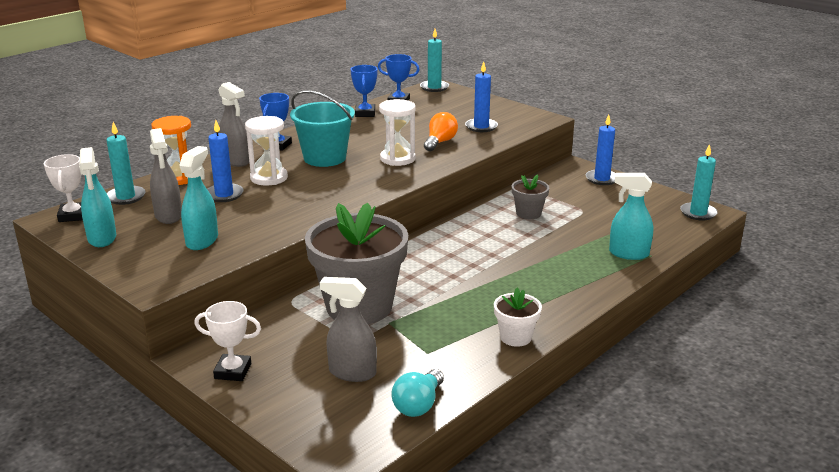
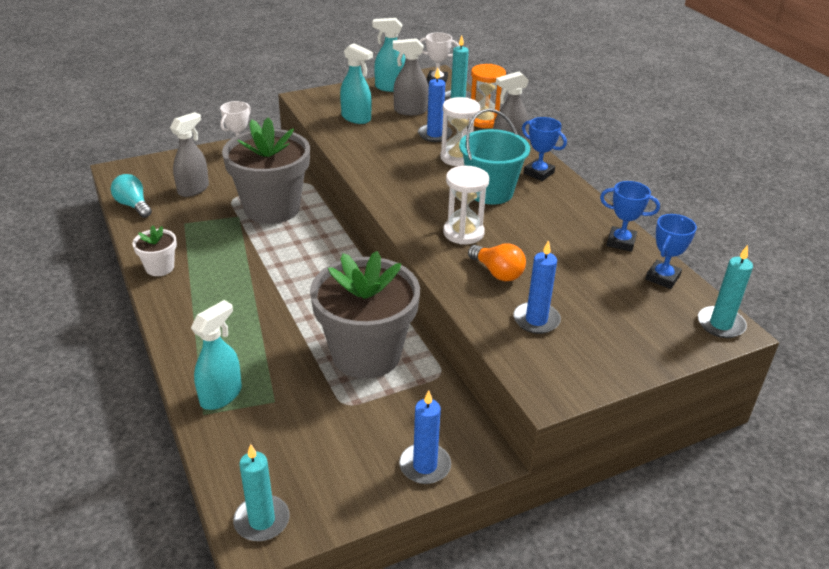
camera: 110 degrees right, 10 degrees up
grey flower pot [512,174,549,219] -> grey flower pot [310,251,420,379], size x2.22

